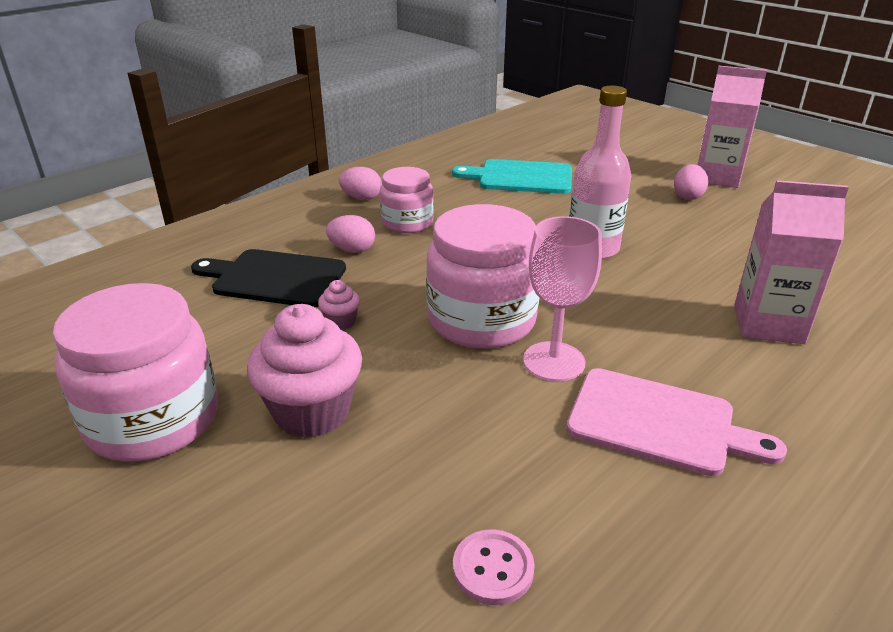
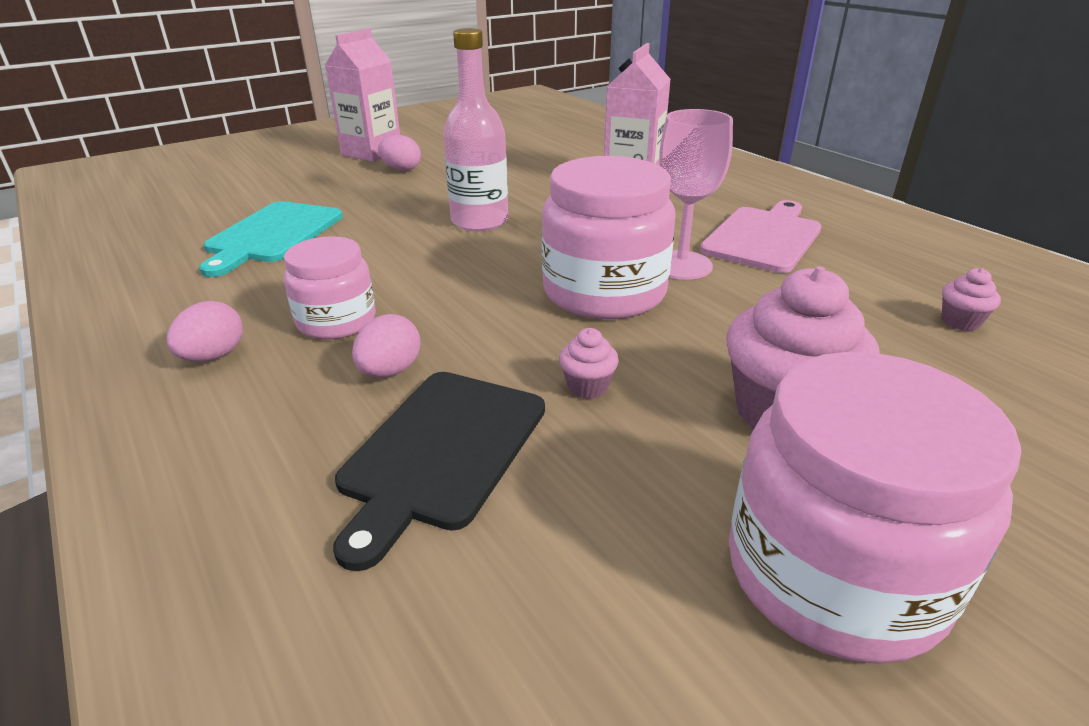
camera: 80 degrees left, 0 degrees up
pink button [453,529,535,605] -> pink cupcake [942,268,1001,331]

